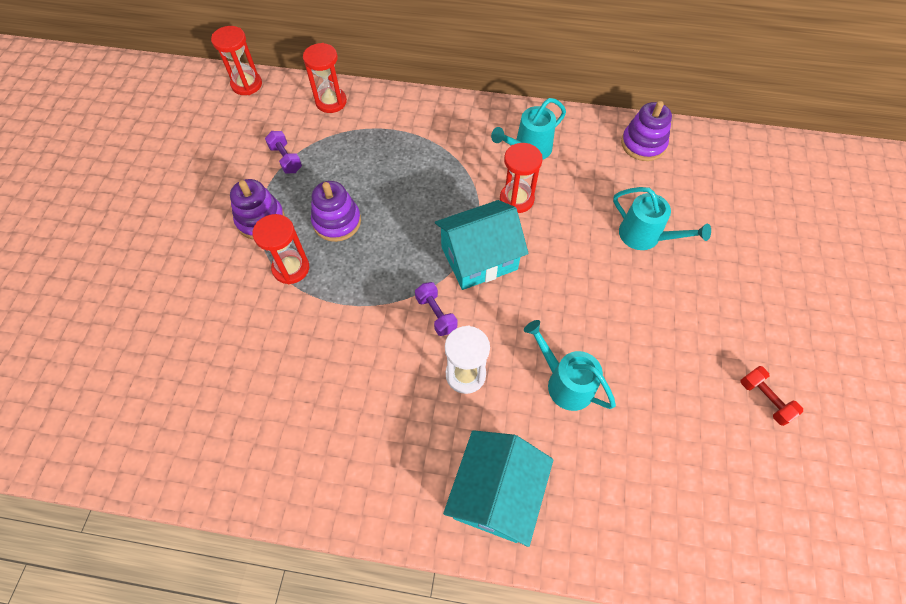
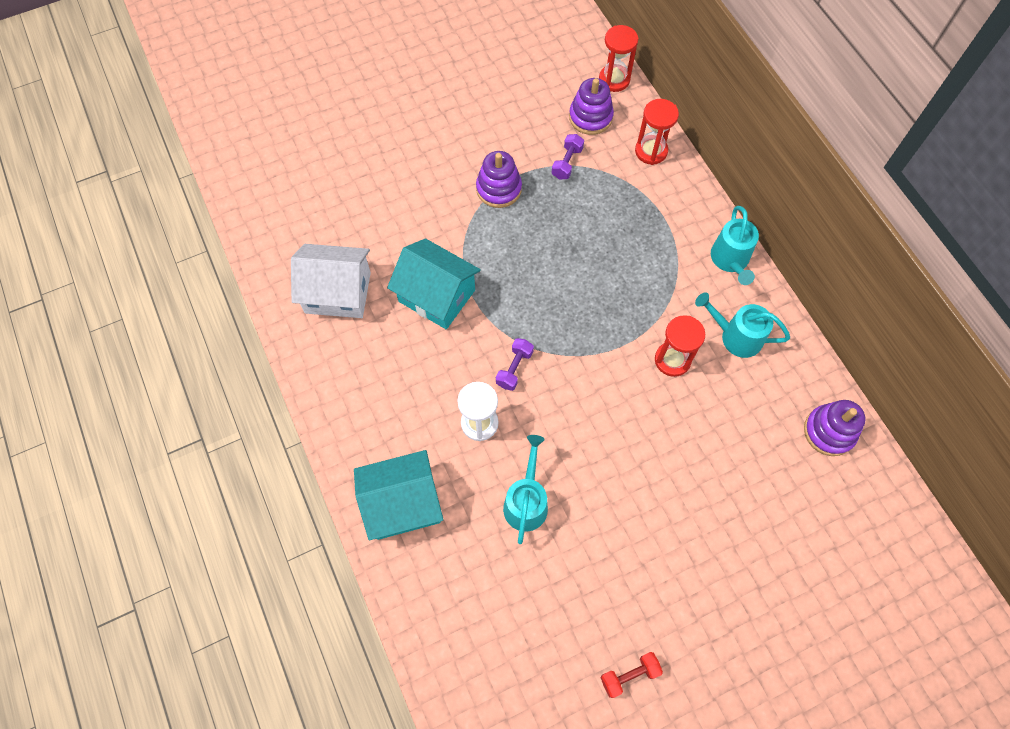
camera: 55 degrees right, 5 degrees up
red hourglass [252,214,309,284] -> none
purple stacking toy [311,181,361,242] -> purple stacking toy moved to [569,78,614,135]
turquoise house [435,200,529,290] -> turquoise house moved to [387,238,481,329]
turquoise watering can [613,187,711,250] -> turquoise watering can moved to [711,206,759,285]
red dumbbell [741,366,803,426] -> red dumbbell turned 45 degrees clockwise [600,652,663,698]
none -> white house [291,244,371,318]

